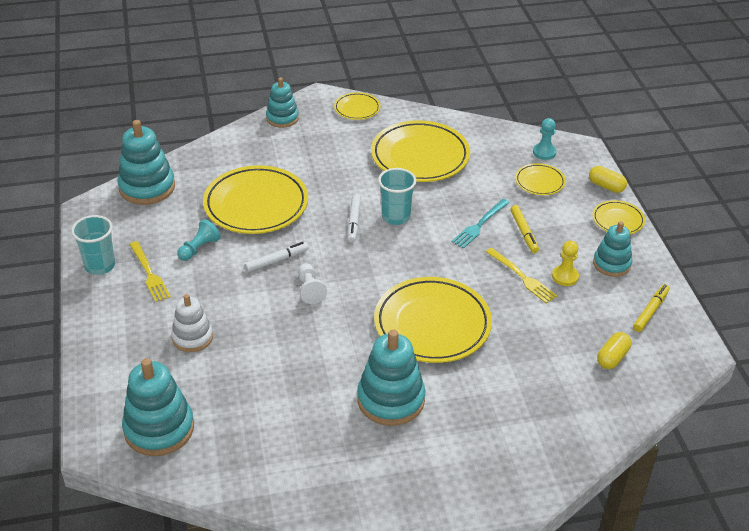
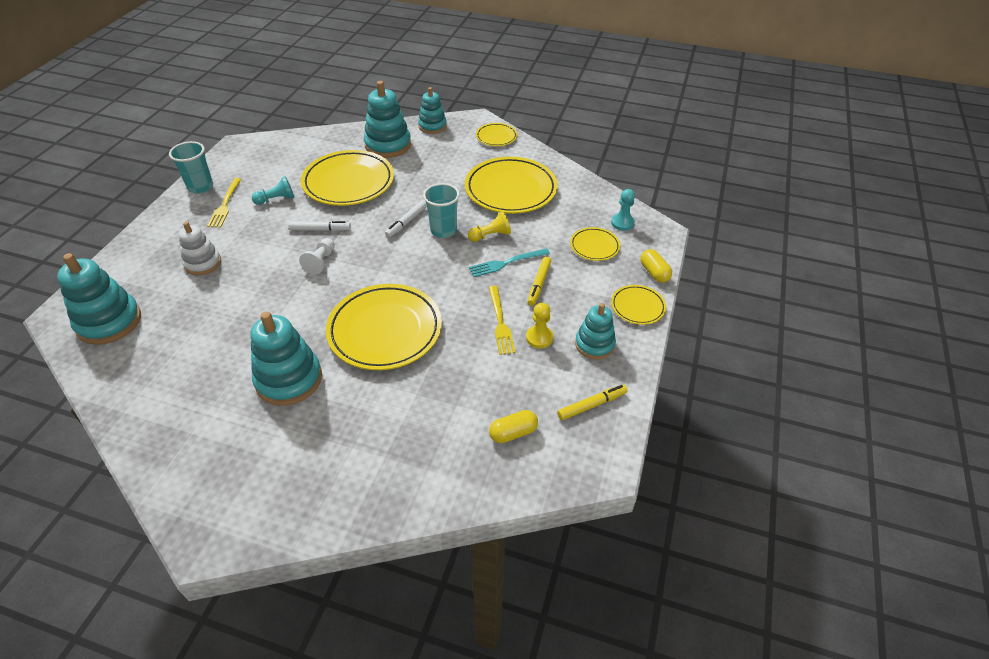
camera: 30 degrees right, 5 degrees up
turquoise stacking toy [117,120,175,205] -> turquoise stacking toy moved to [364,81,411,158]
none -> yellow pawn [468,212,511,242]

